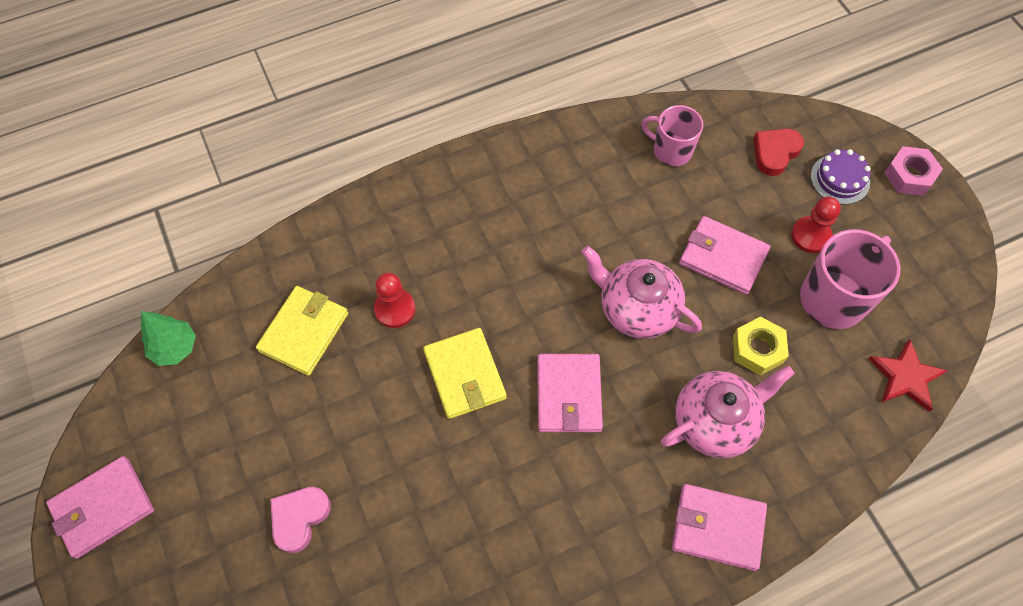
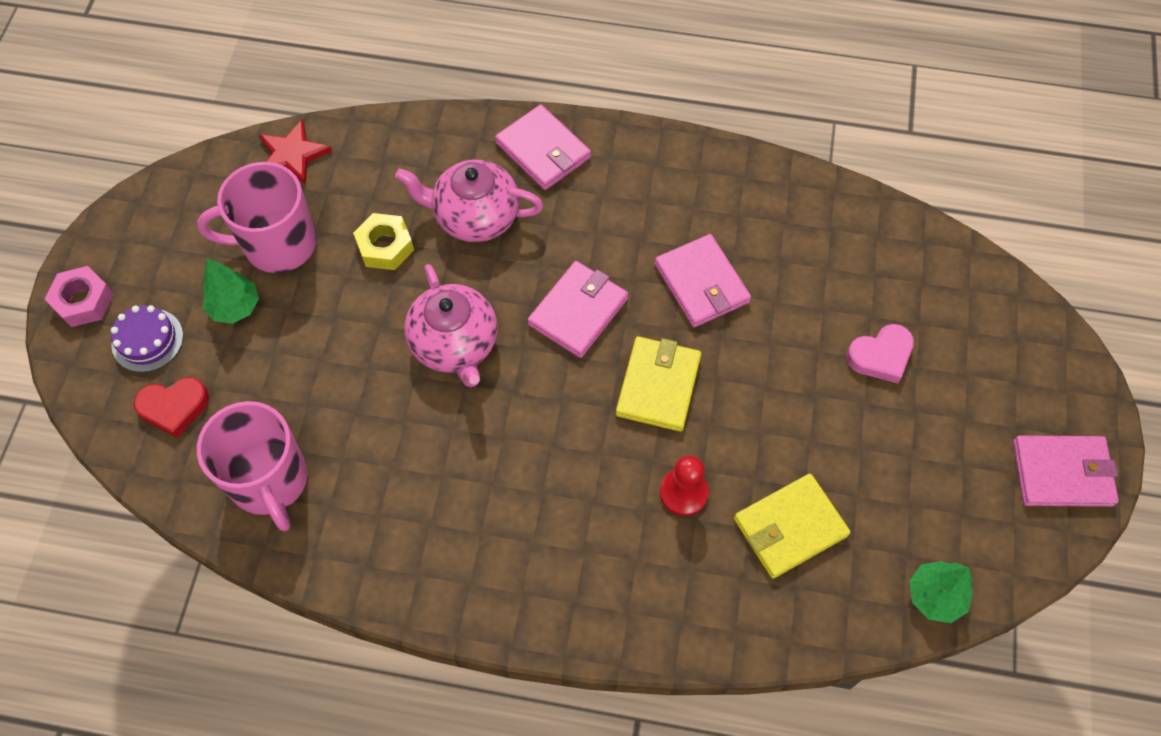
camera: 145 degrees left, 0 degrees up
pink mug [642,105,703,166] -> pink mug [197,401,307,531], size x1.56
pink wallet [679,216,771,295] -> pink wallet moved to [654,234,751,327]
red pawn [791,197,841,253] -> green tree [203,258,259,324]

